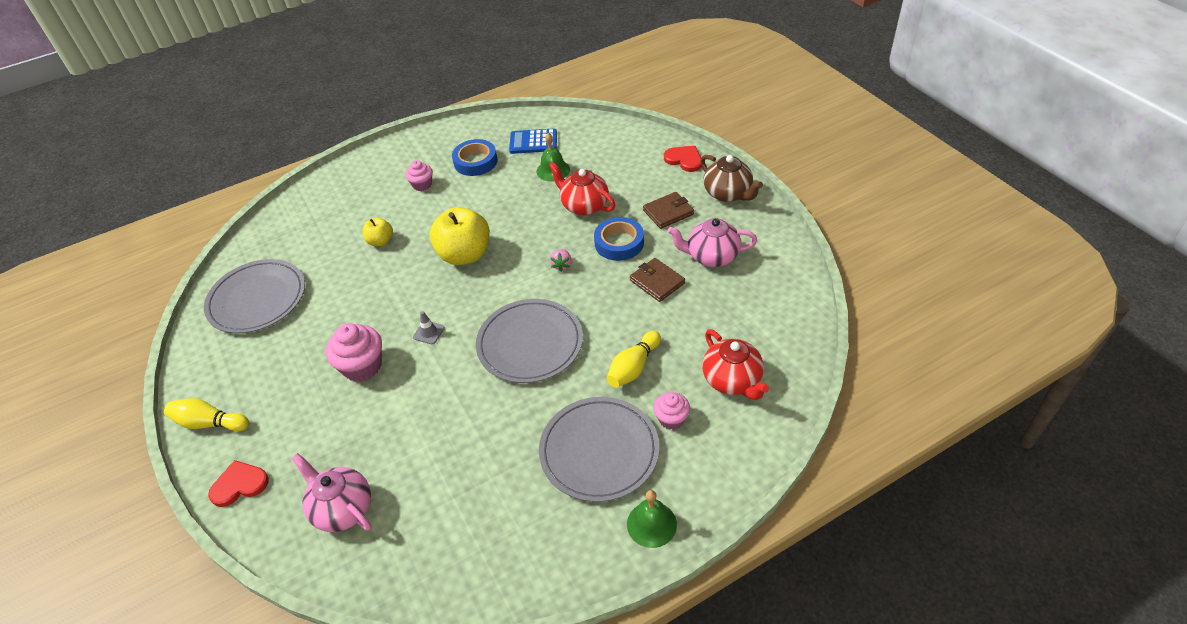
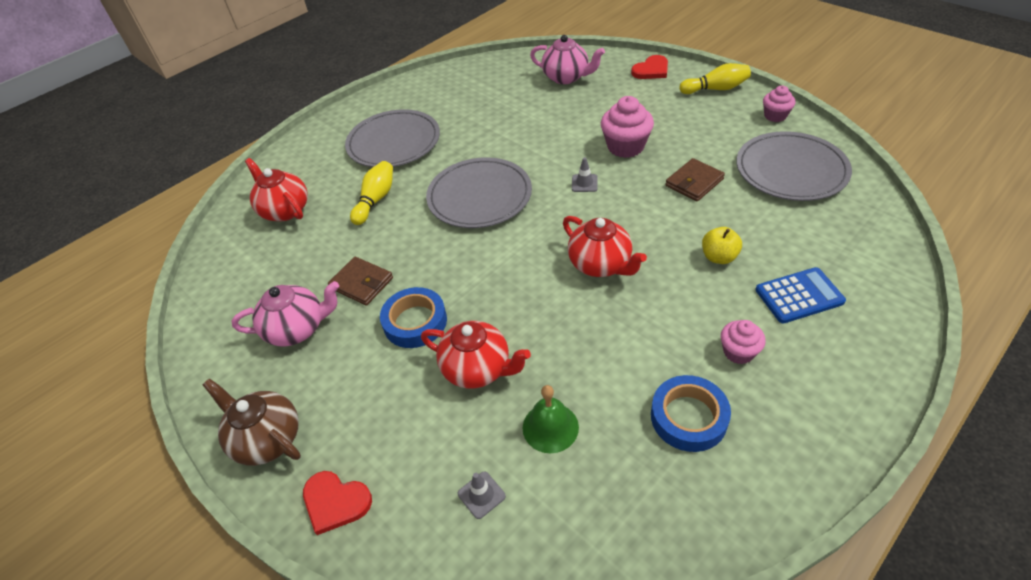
camera: 165 degrees right, 0 degrees up
yellow apple [429,207,490,265] -> red teapot [563,216,647,277]
blue calculator [509,128,557,154] -> blue calculator moved to [755,267,846,323]
pink strawberry [550,249,572,272] -> none
green bell [627,490,677,548] -> none
brown wallet [643,192,694,229] -> brown wallet moved to [665,158,725,201]
pink cupcake [653,392,690,430] -> pink cupcake moved to [763,86,795,122]
none -> grey traffic cone [458,472,506,519]

